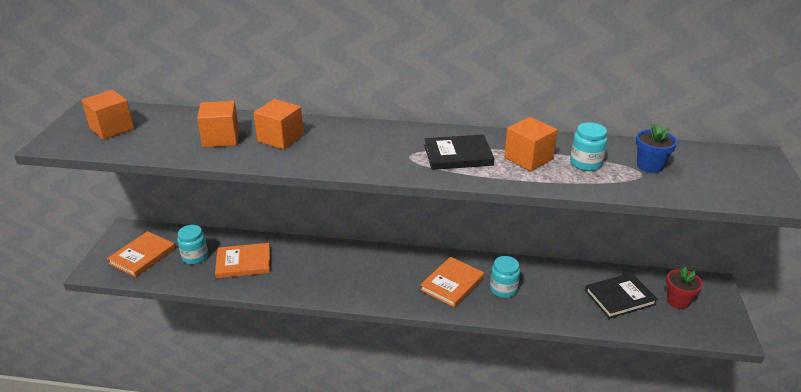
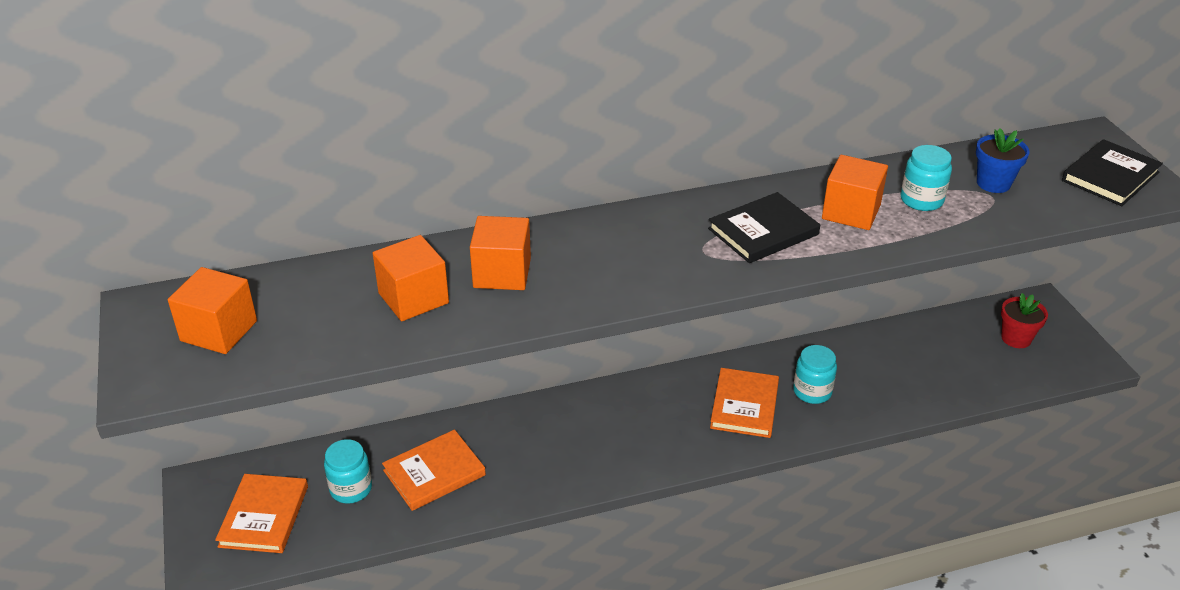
camera: 25 degrees left, 5 degrees up
black book [585,273,658,319] -> black book moved to [1062,139,1163,206]

